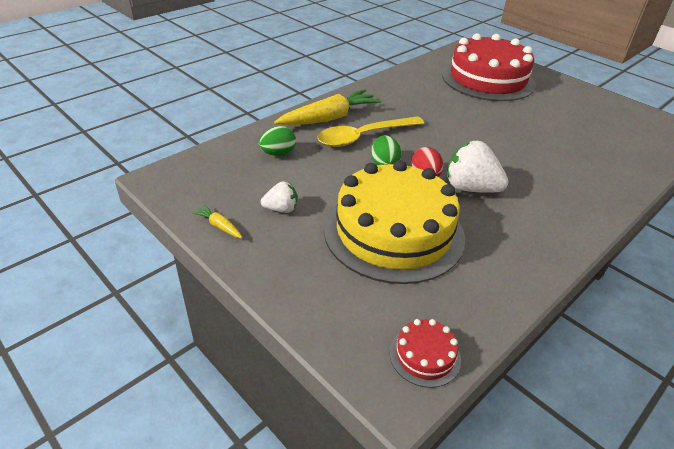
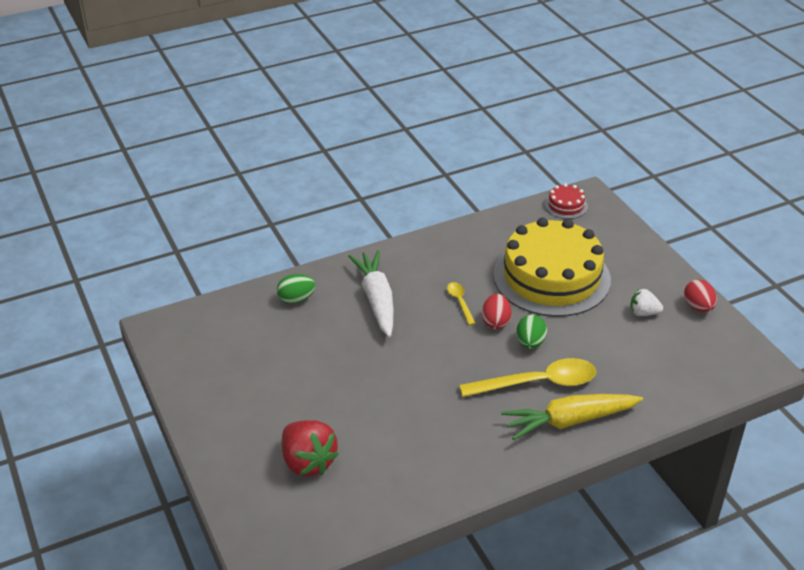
camera: 160 degrees left, 0 degrees up
yellow carrot [192,205,243,238] -> red egg [684,279,717,312]
green egg [259,126,296,156] -> green egg moved to [277,274,315,304]
red cake [442,33,536,101] -> red strawberry [282,420,339,477]
white strawberry [447,141,508,193] -> yellow spoon [447,282,476,325]
none -> white carrot [348,250,394,337]

